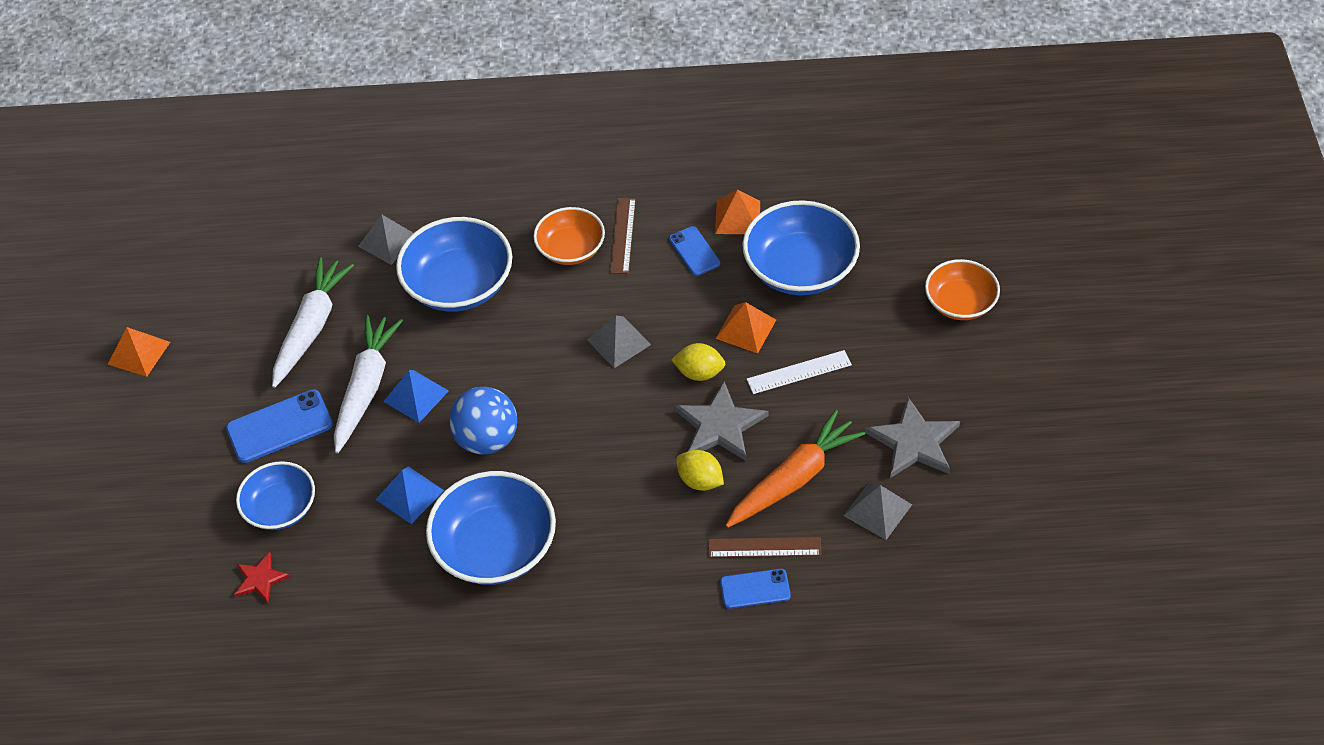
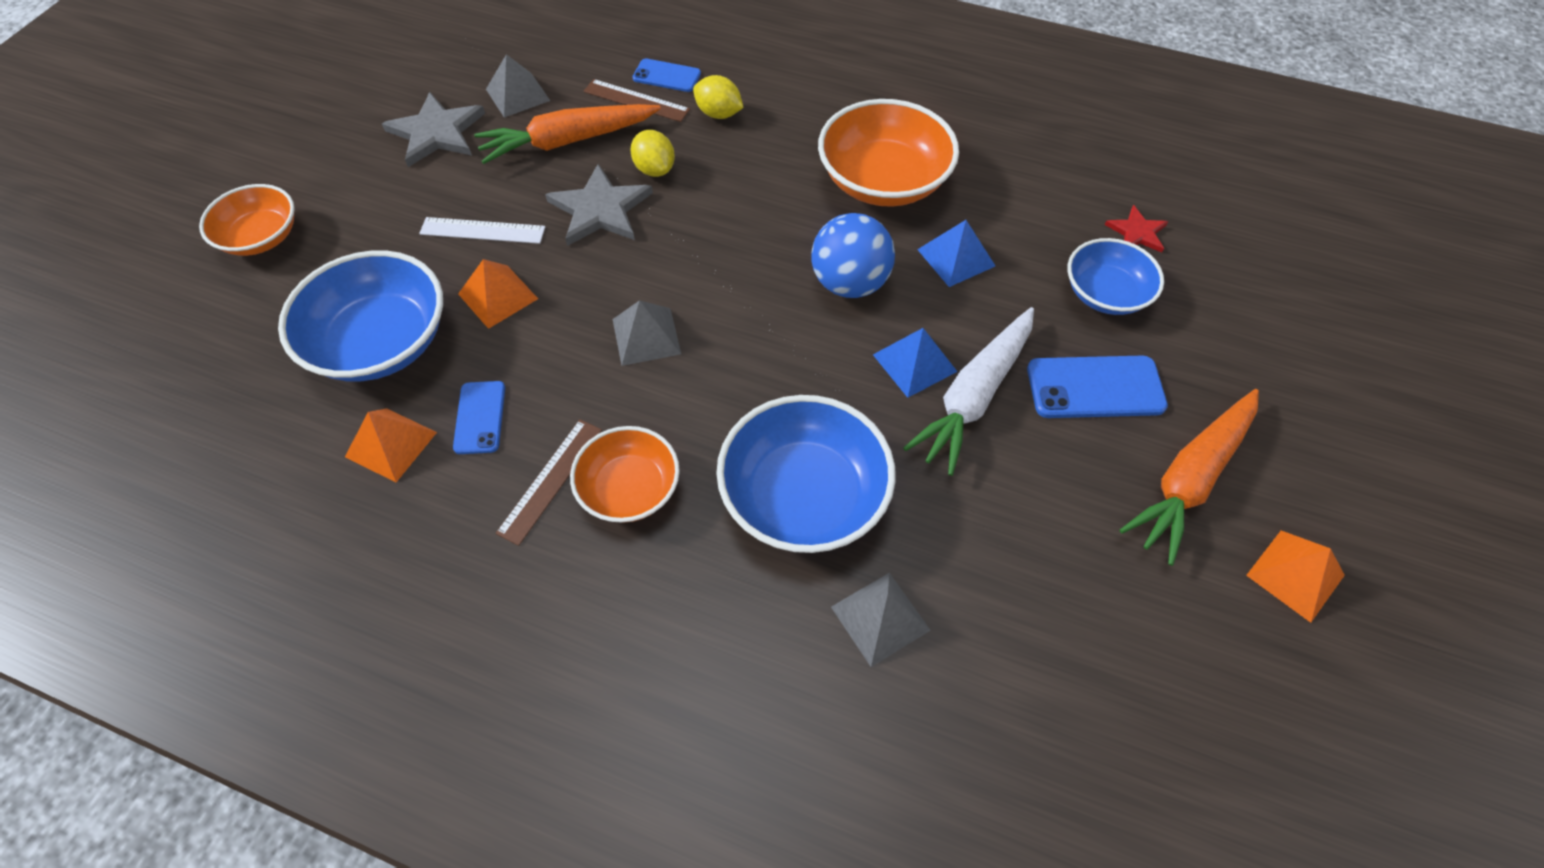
camera: 160 degrees left, 5 degrees up
white carrot [272,257,354,388] -> none
blue bowl [426,471,556,585] -> orange bowl [818,99,959,207]
yellow lemon [672,343,725,381] -> yellow lemon moved to [693,75,744,119]
none -> orange carrot [1120,389,1259,566]

